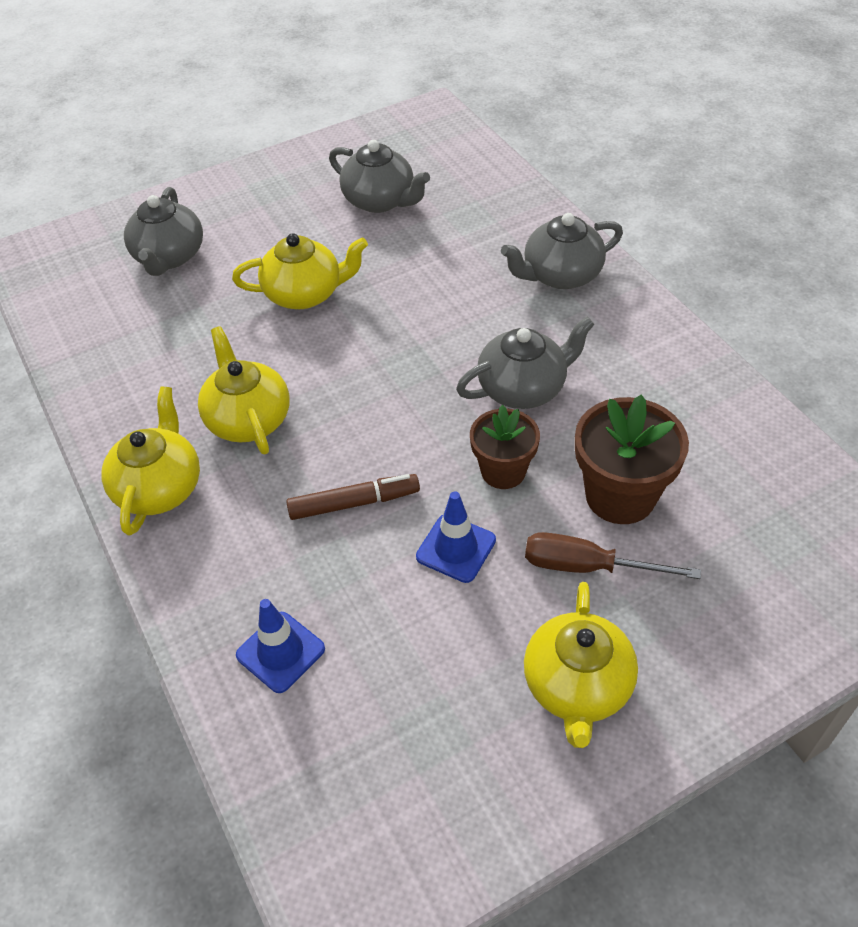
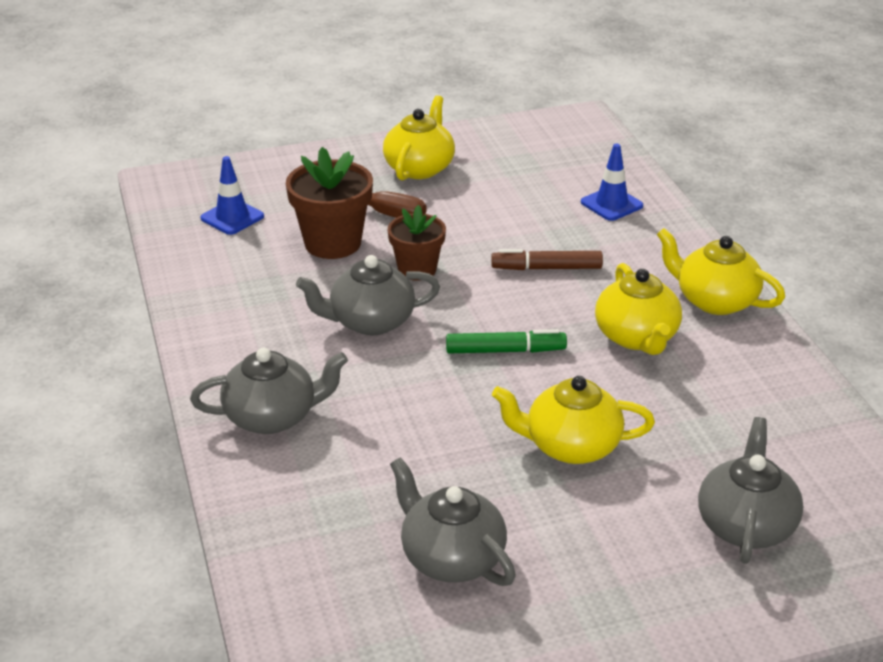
camera: 170 degrees left, 15 degrees down
yellow teapot [102,387,200,536] -> yellow teapot turned 105 degrees clockwise [657,228,785,315]
blue traffic cone [416,491,496,583] -> blue traffic cone moved to [200,156,264,235]
none -> green marker [446,329,567,353]

